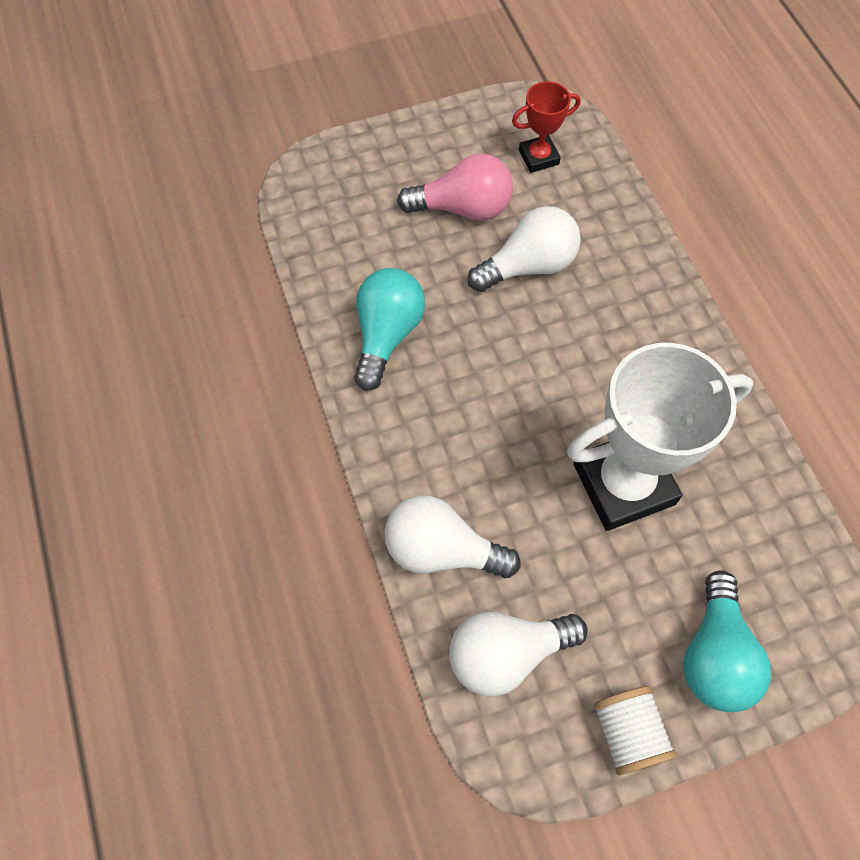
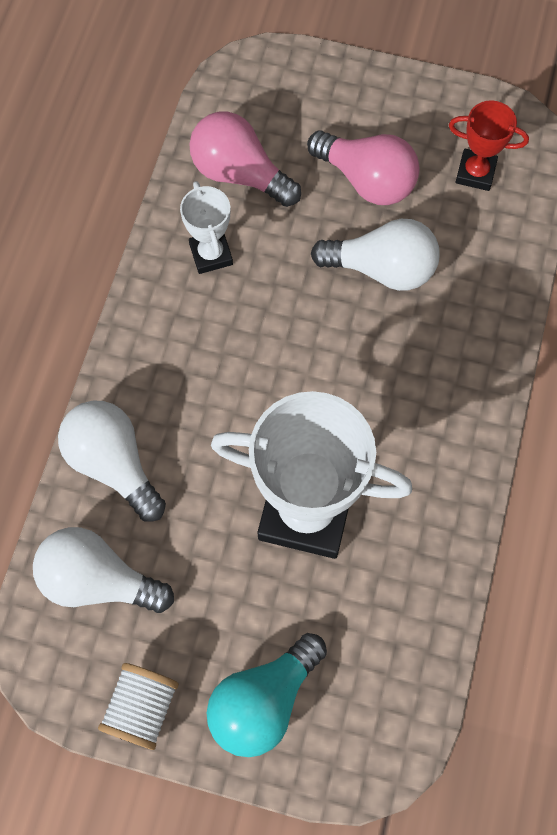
camera: 35 degrees right, 5 degrees up
turquoise light bulb [354,268,425,391] -> white trophy [180,181,233,274]
none -> pink light bulb [189,112,301,207]

